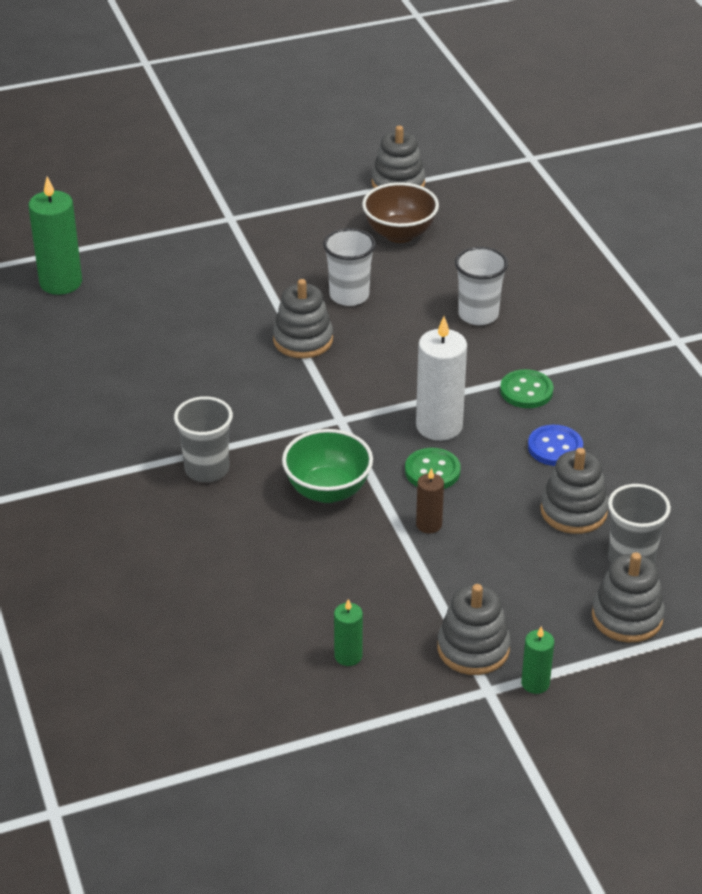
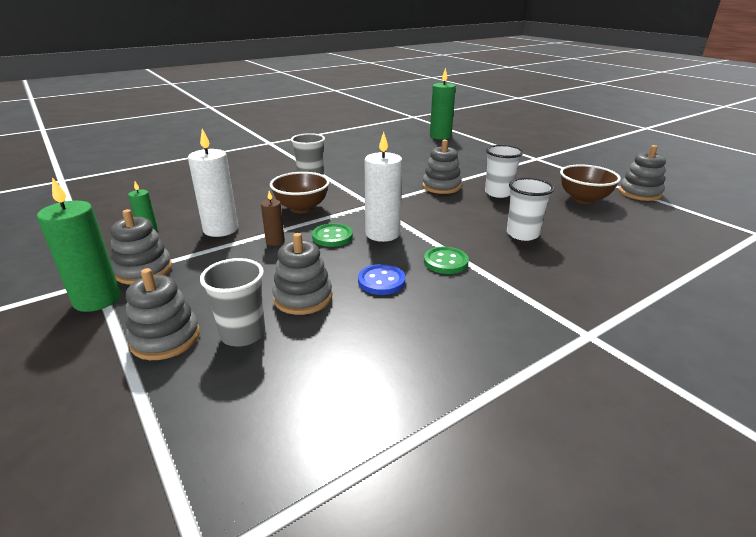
camera: 75 degrees right, 10 degrees down
green bowl [282,429,373,503] -> brown bowl [270,172,330,213]
green candle [521,626,554,694] -> green candle [37,177,120,312], size x1.92
none -> white candle [188,129,238,237]

